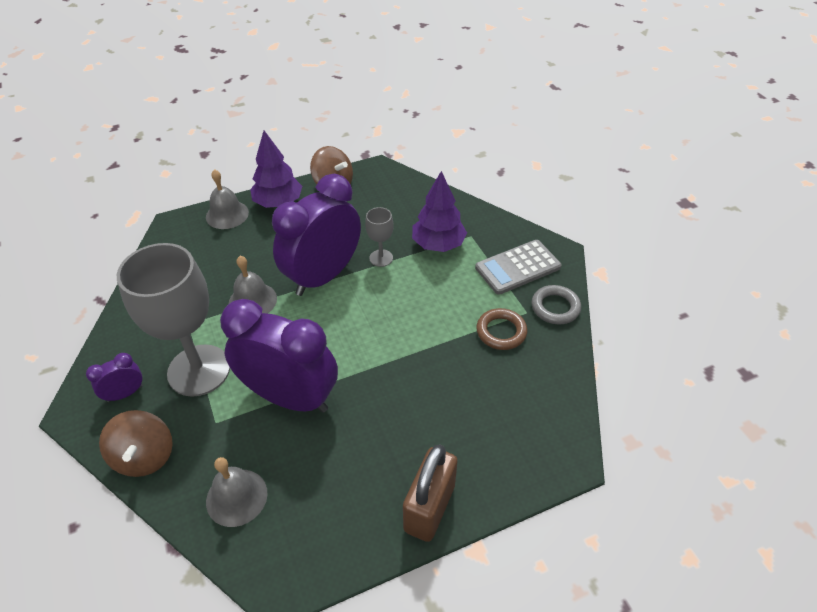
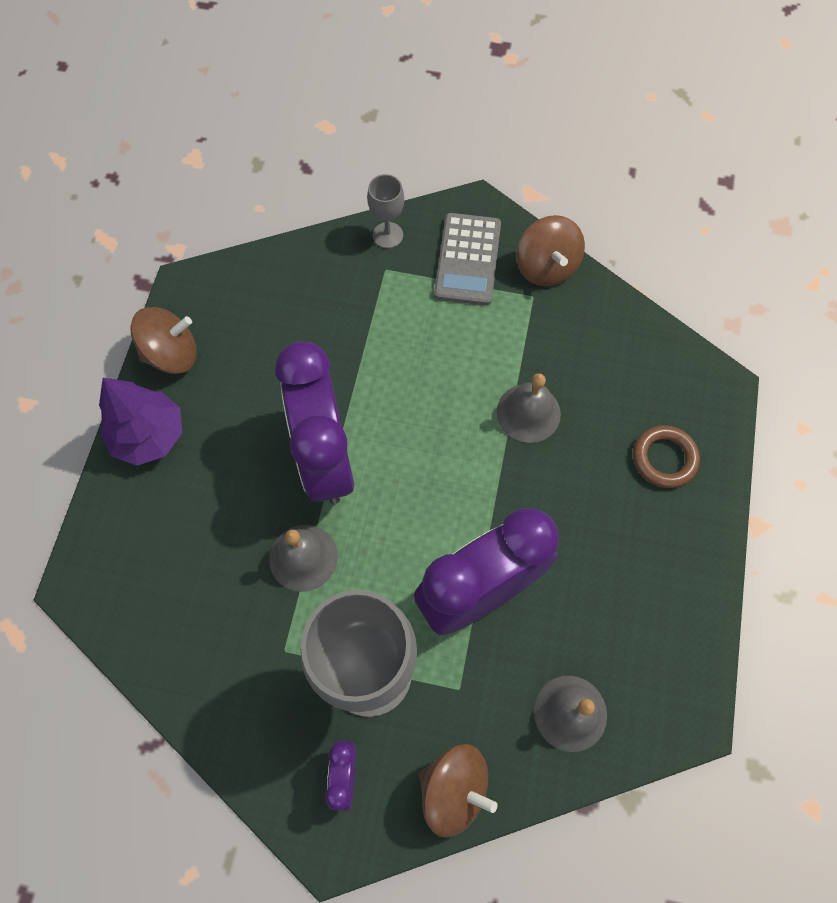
camera: 55 degrees left, 20 degrees up
grey bell [206,169,249,229] -> grey bell moved to [497,373,561,443]
grey goblet [365,207,393,267] -> grey goblet moved to [367,174,404,249]
brown padlock [403,444,458,542] -> none
purple tree [412,171,467,252] -> none
brown ring [476,308,527,350] -> brown ring moved to [633,425,700,488]
grey ring [532,285,581,325] -> brown spinning top [517,215,585,287]

